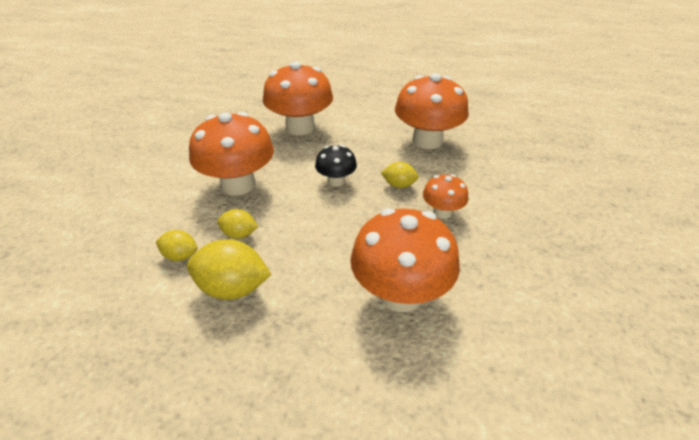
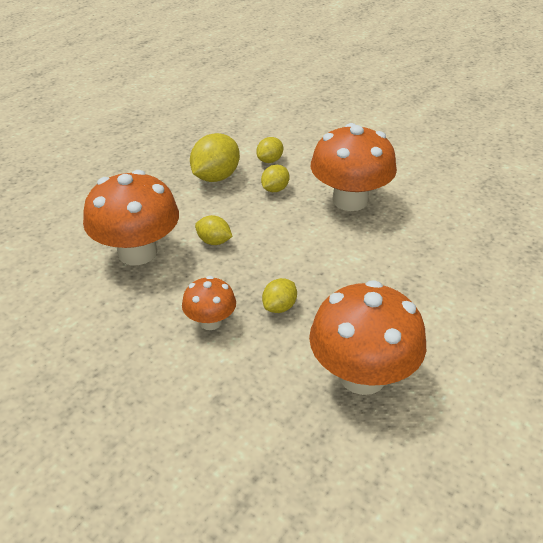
camera: 115 degrees right, 0 degrees up
orange mushroom [263,61,333,135] -> none
black mushroom [315,145,357,187] -> none
none -> yellow lemon [195,215,233,245]

